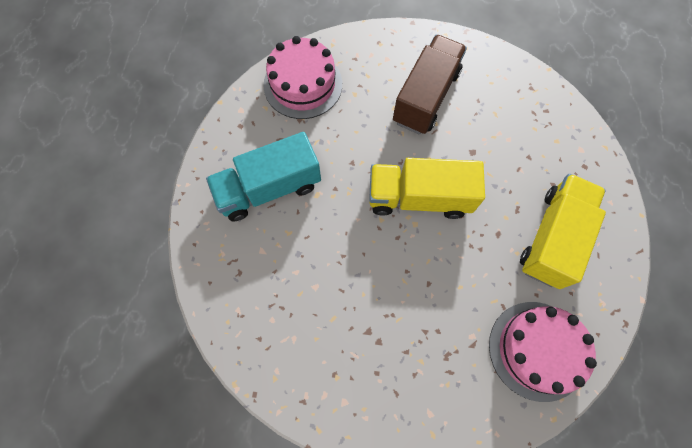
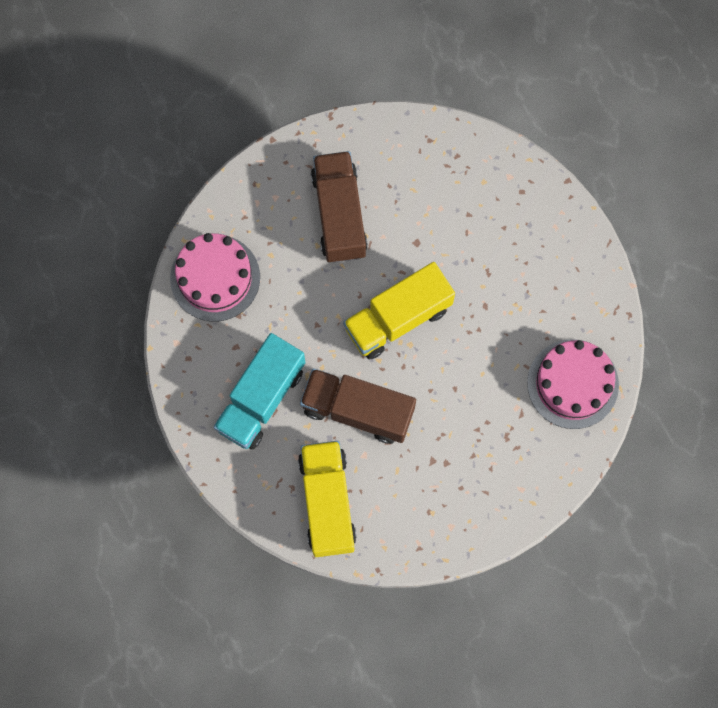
camera: 35 degrees left, 5 degrees up
yellow truck [520,174,606,289] -> yellow truck moved to [298,441,356,557]
none -> brown truck [300,368,416,444]

